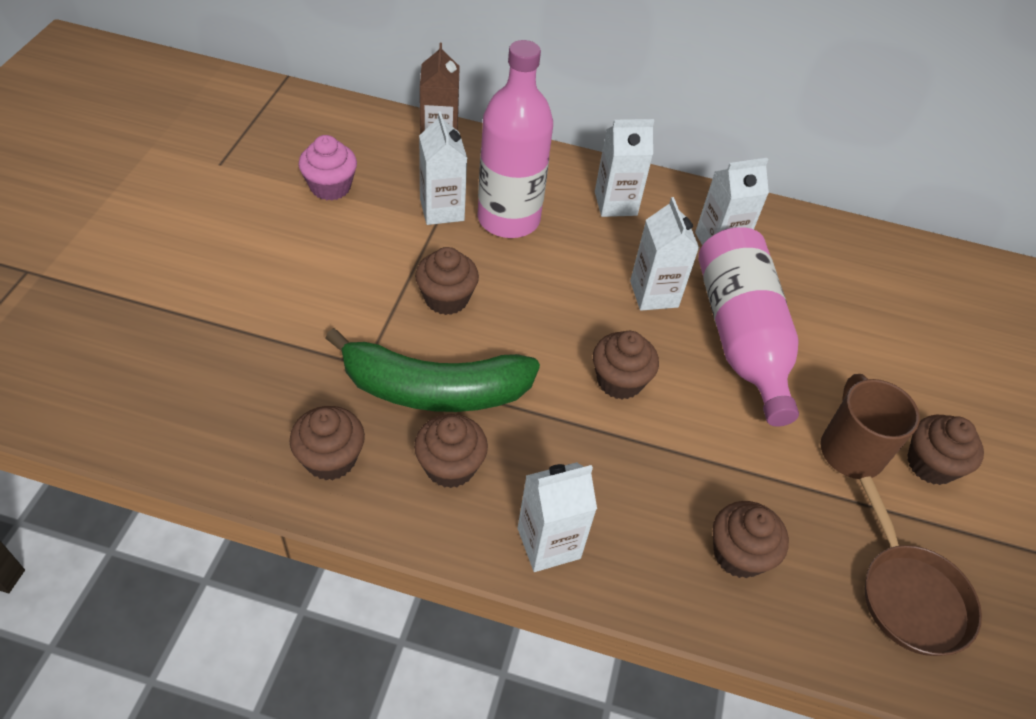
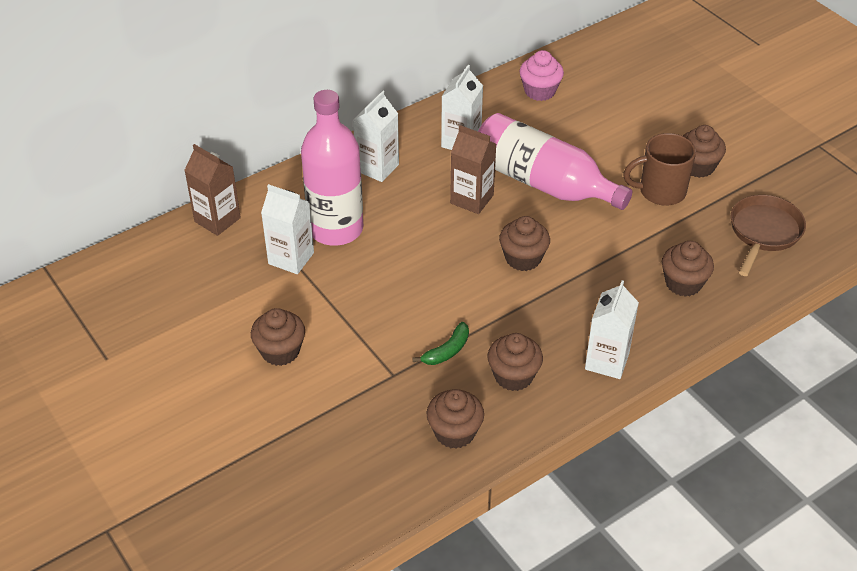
camera: 45 degrees left, 5 degrees down
pink cupcake [298,135,357,200] -> pink cupcake moved to [519,50,564,101]
green banana [325,328,540,412] -> green banana [412,322,469,365], size x0.42
brown cupcake [415,247,479,315] -> brown cupcake moved to [251,308,305,366]
white carton [630,197,699,311] -> brown carton [450,125,496,214]
brown mug [821,374,920,479] -> brown mug turned 45 degrees counterclockwise [623,133,696,206]
brown pan [860,476,982,656] -> brown pan turned 90 degrees counterclockwise [731,195,806,276]

